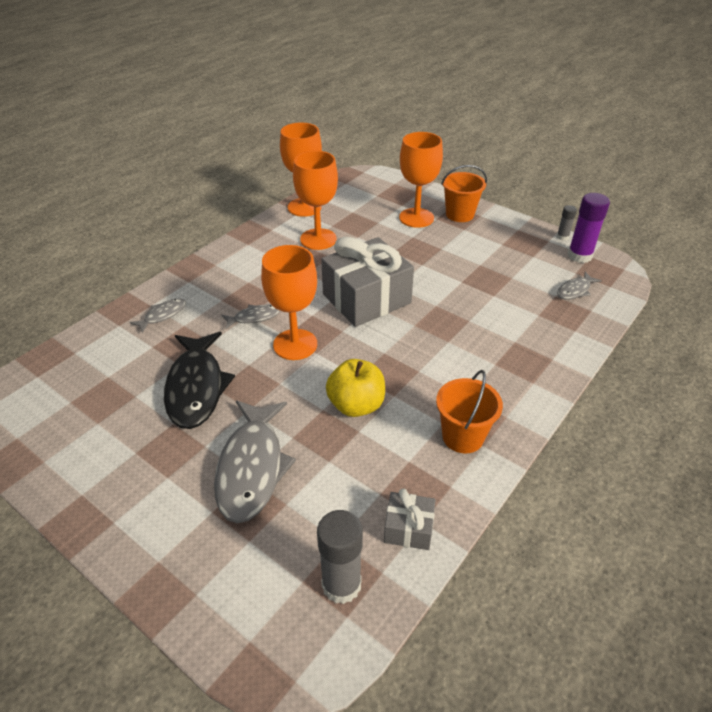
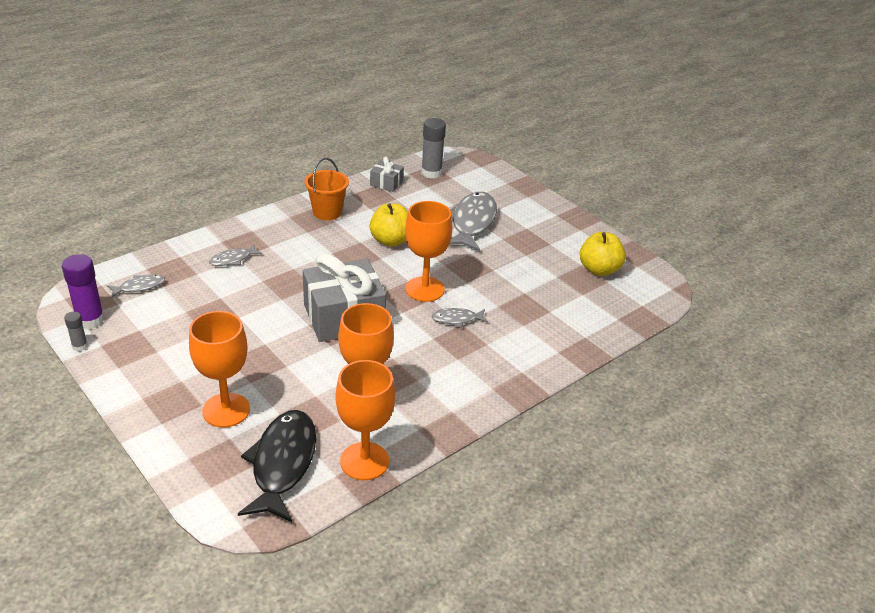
camera: 170 degrees left, 5 degrees down
grey fish [130,298,186,333] -> grey fish moved to [209,244,263,266]
black fish [164,332,235,429] -> black fish moved to [238,410,316,522]
orange bucket [441,165,487,222] -> none
none -> yellow apple [580,232,626,276]

